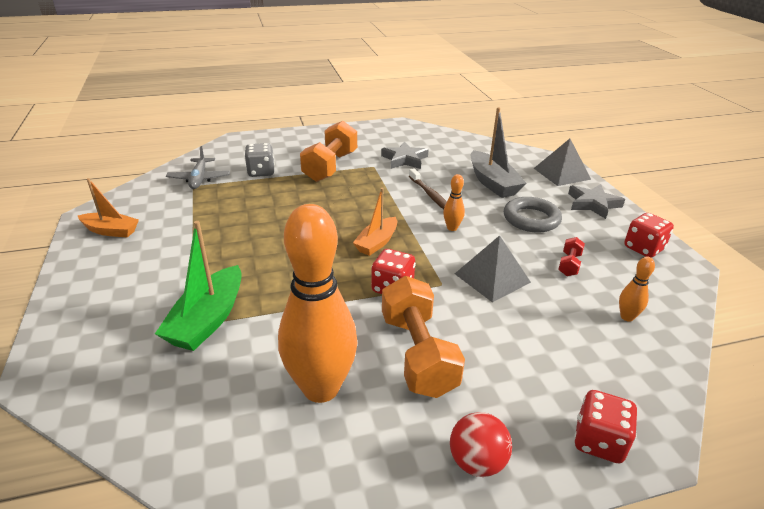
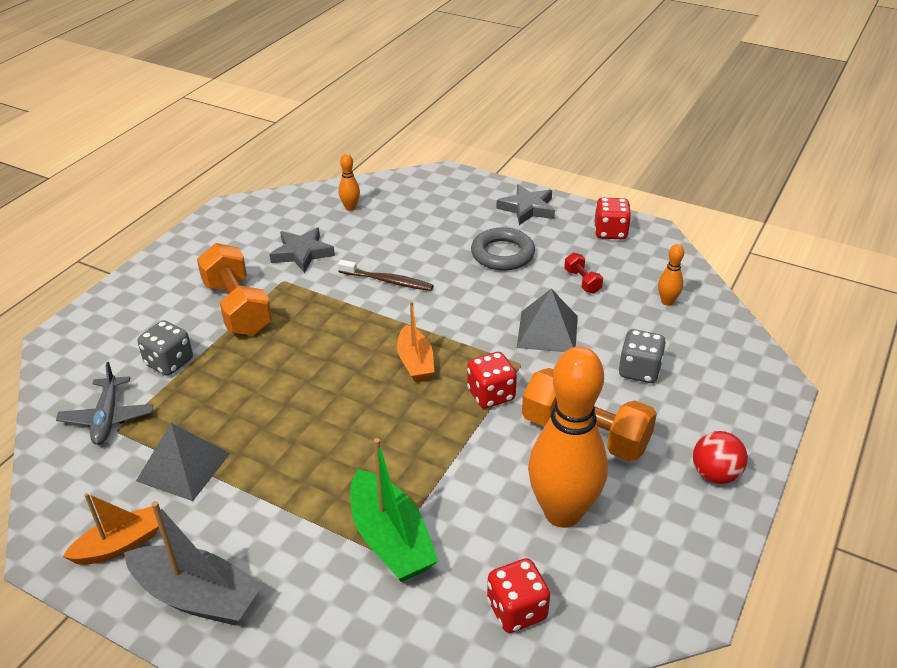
camera: 45 degrees left, 5 degrees up
grey plane [166,146,230,189] -> grey plane turned 45 degrees clockwise [56,362,153,445]
orange bowling pin [443,174,465,231] -> orange bowling pin moved to [339,154,360,211]
grey boat [471,107,526,198] -> grey boat moved to [124,501,263,625]
grey pyramid [534,139,591,186] -> grey pyramid moved to [136,423,230,501]
red dice [574,390,637,463] -> red dice moved to [487,558,550,633]
none -> grey dice [619,329,666,383]

